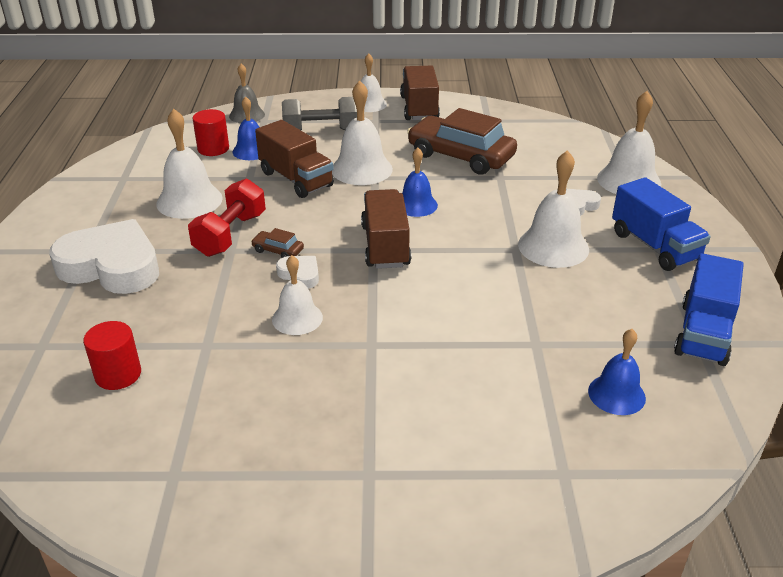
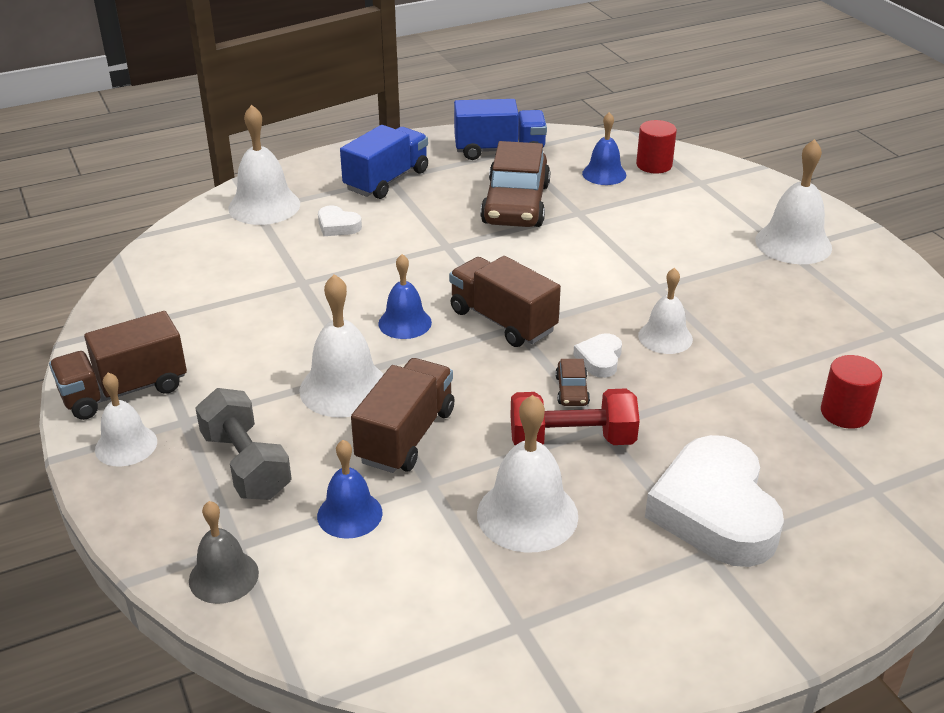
camera: 115 degrees left, 0 degrees up
red cylinder [192,109,229,156] -> red cylinder moved to [636,120,677,173]
brown truck [361,189,411,269] -> brown truck turned 75 degrees clockwise [449,256,561,347]
brown car [407,108,517,175] -> brown car moved to [480,141,550,227]
white bell [518,150,589,268] -> white bell moved to [755,139,832,264]

